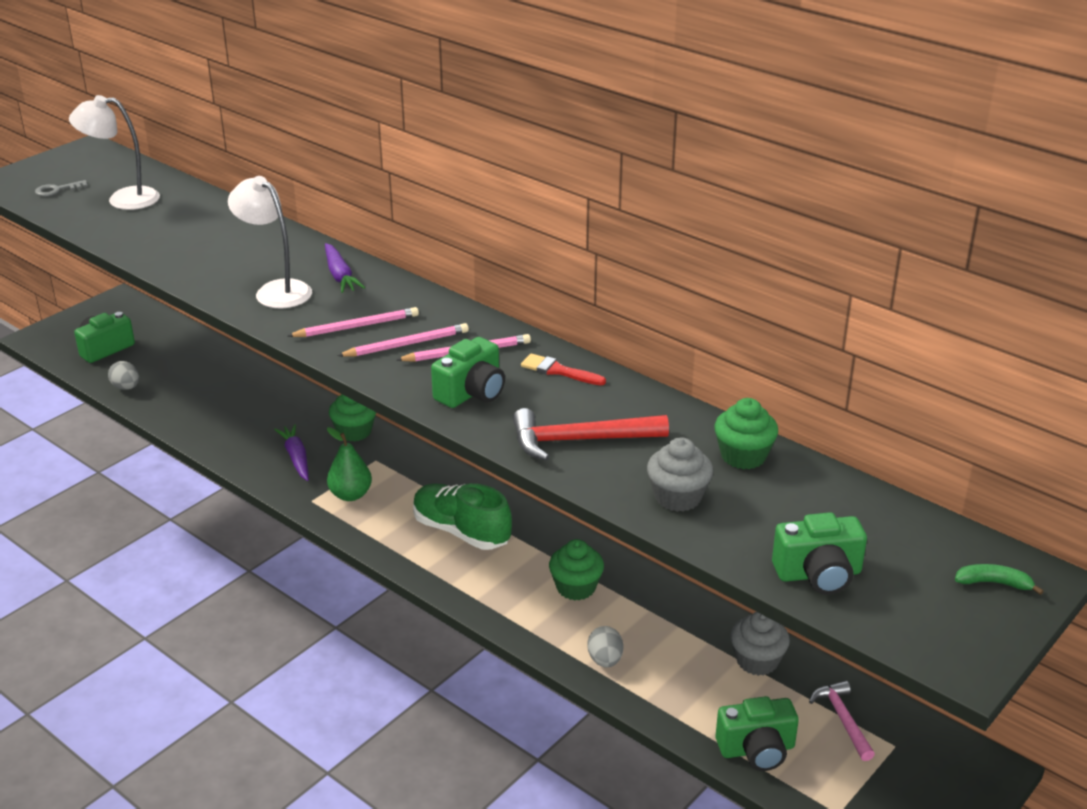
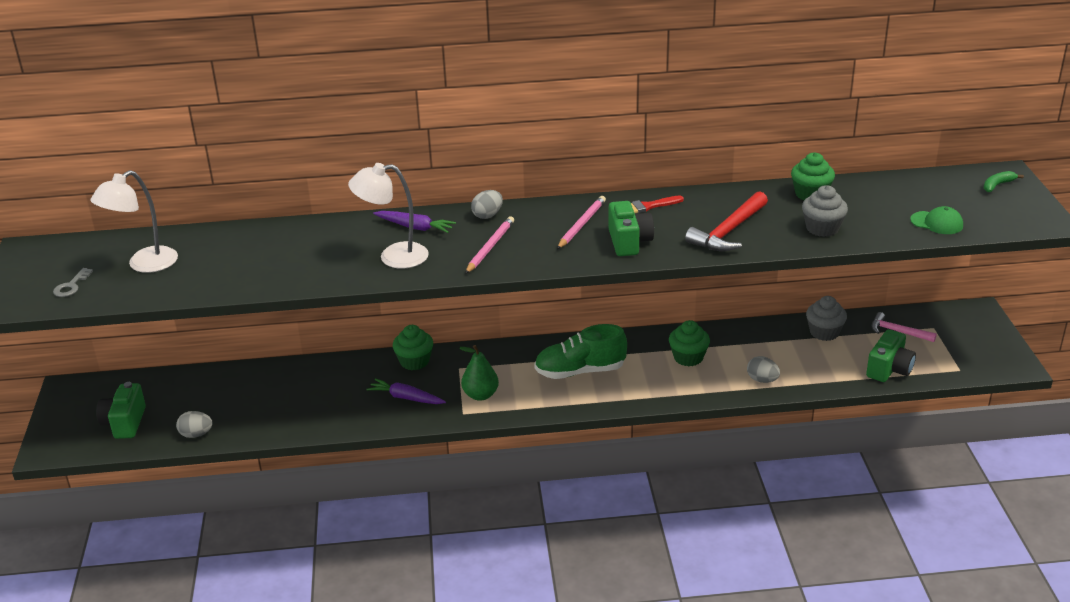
camera: 45 degrees left, 0 degrees up
pink pencil [337,323,469,357] -> none
green camera [772,512,867,595] -> green cap [910,206,963,234]
none -> grey egg [471,190,503,219]

